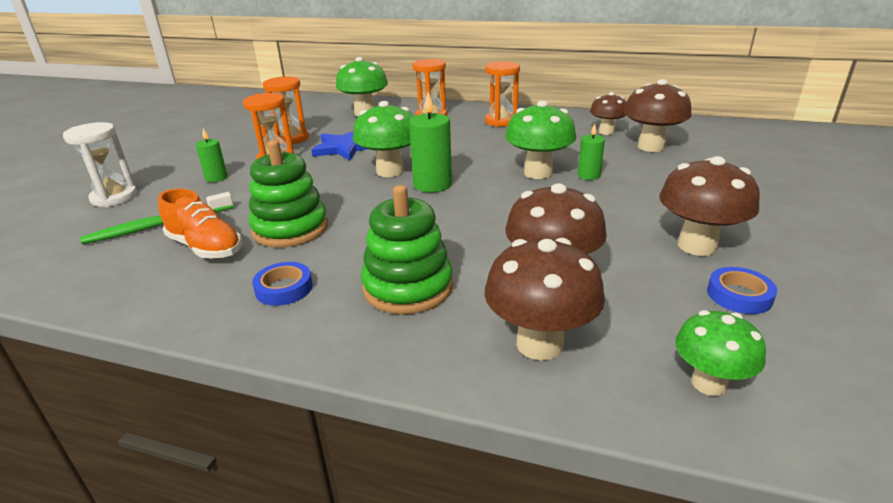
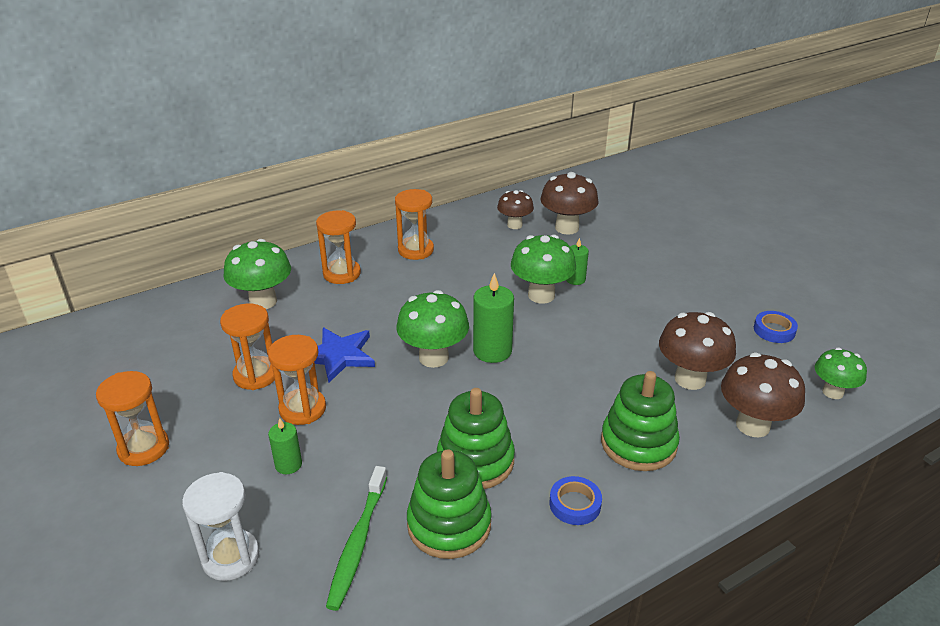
camera: 50 degrees left, 5 degrees up
orange shoe [158,189,242,259] -> green stacking toy [407,449,492,559]
brown mushroom [659,156,760,256] -> none
none -> orange hourglass [96,371,169,466]

